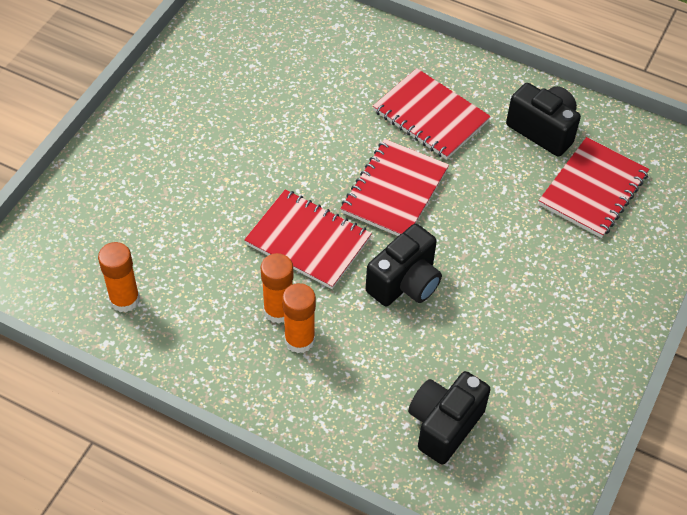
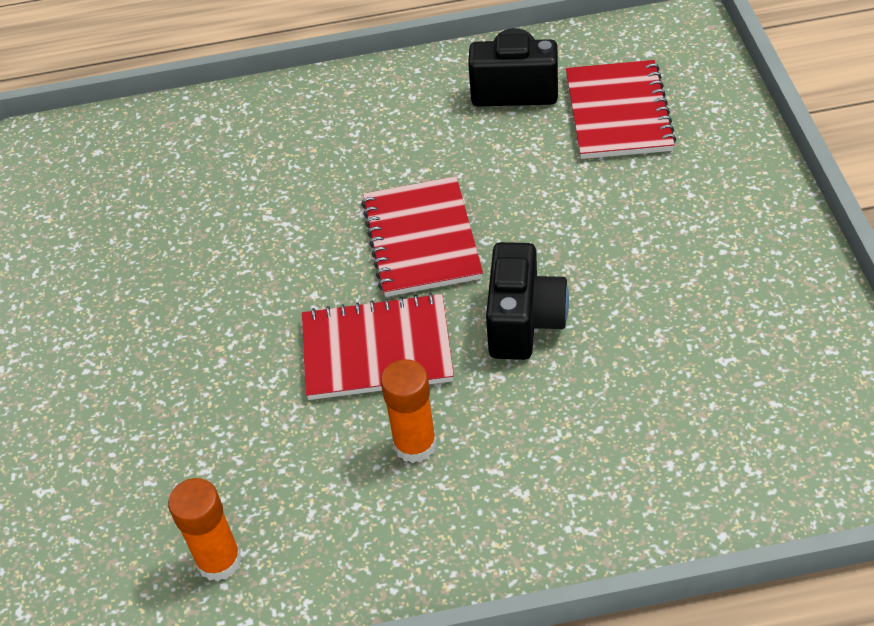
camera: 30 degrees left, 5 degrees down
orange glue stick [282,283,316,353] -> none
red notebook [373,68,491,160] -> none
black camera [408,371,491,464] -> none

